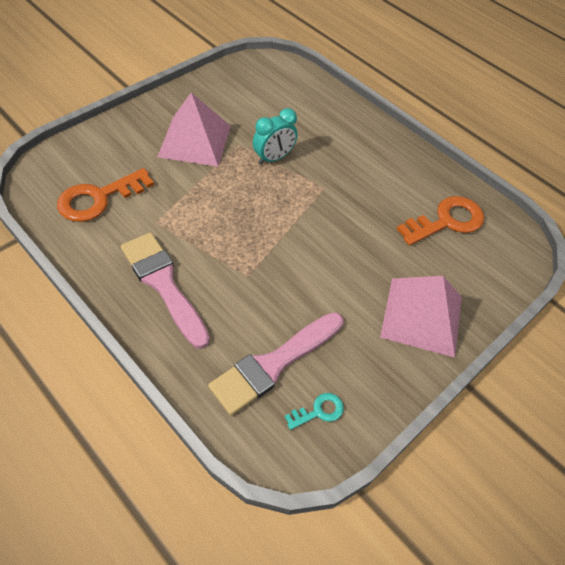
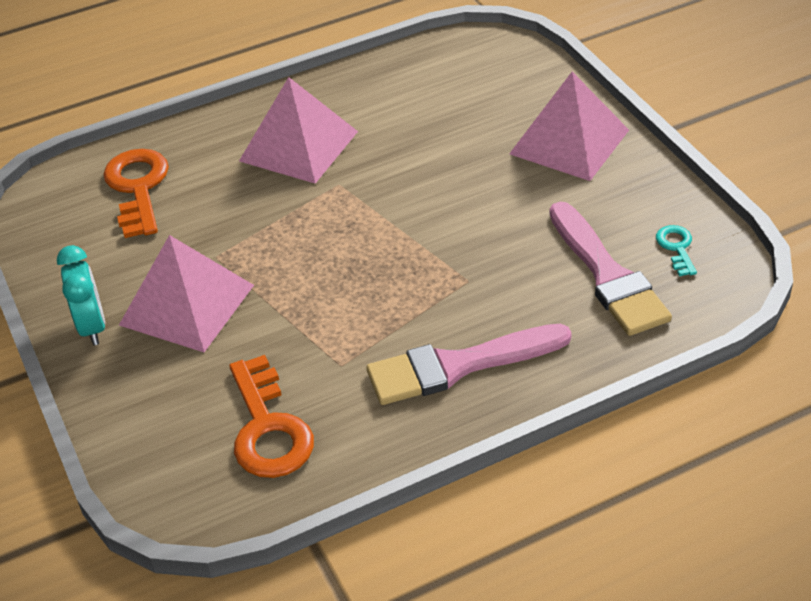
camera: 65 degrees left, 10 degrees down
turquoise clock [253,108,297,165] -> turquoise clock moved to [57,245,105,345]
orange key [397,196,484,246] -> orange key moved to [103,149,169,238]
none -> pink pyramid [239,77,358,184]

